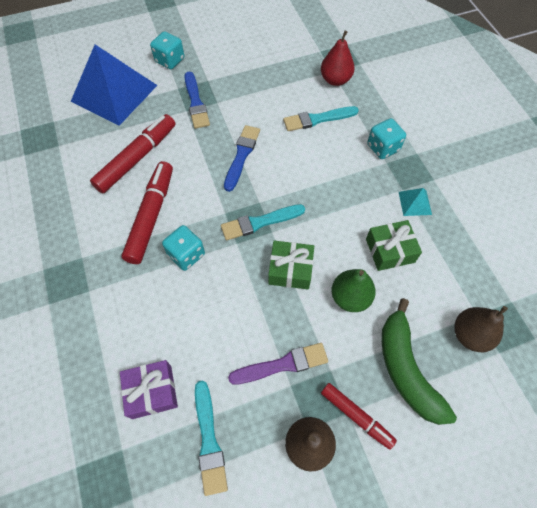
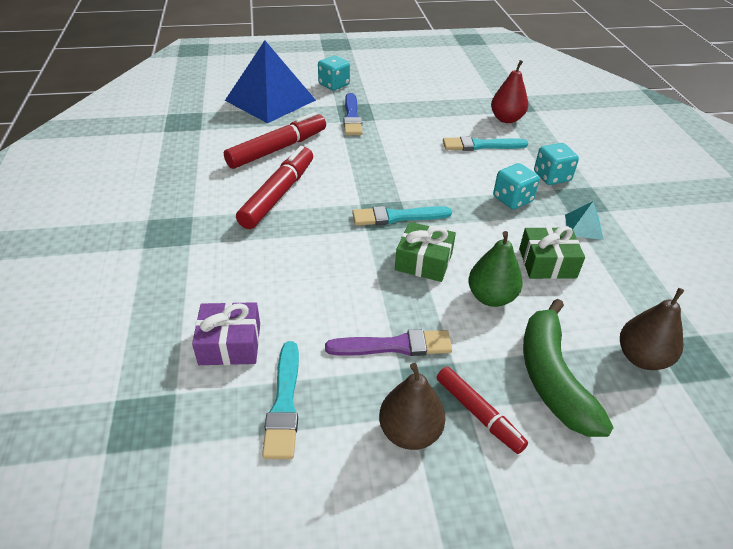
camera: 10 degrees right, 20 degrees down
turquoise dice [162,225,205,271] -> turquoise dice moved to [493,163,540,209]
blue brush [224,125,260,192] -> none

